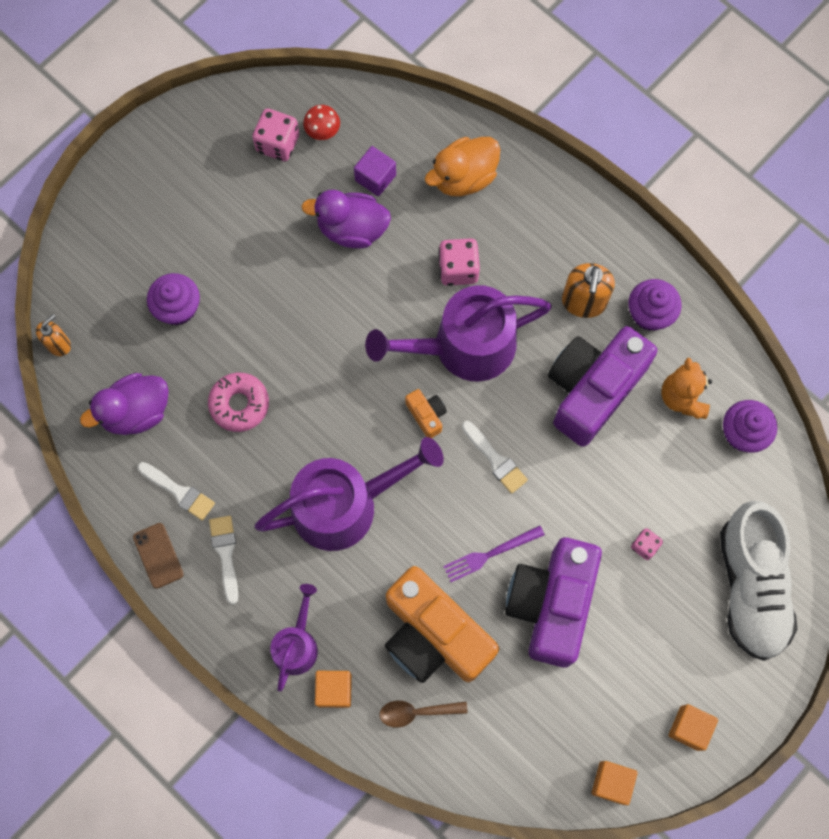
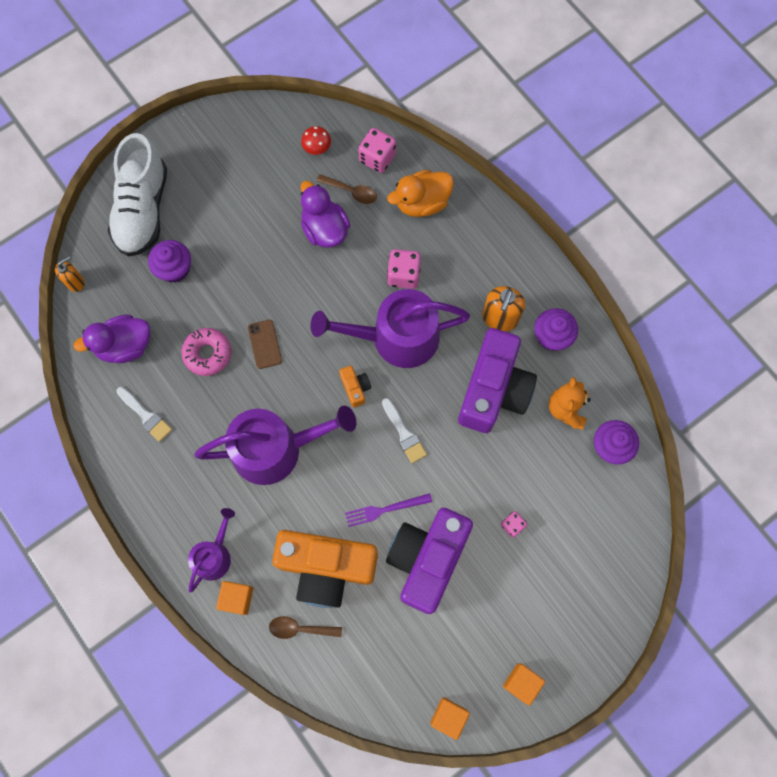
camera: 10 degrees right, 0 degrees up
brown phone [133,523,184,589] -> brown phone moved to [248,320,282,369]
white brush [209,516,238,604] -> none
pink dice [252,109,299,161] -> pink dice moved to [358,128,396,173]
purple duck [301,190,391,248] -> purple duck turned 45 degrees clockwise [300,181,350,248]
purple cube [354,146,396,196] -> brown spoon [316,174,377,204]
orange camera [385,566,499,683] -> orange camera turned 45 degrees counterclockwise [272,530,378,608]
purple camera [548,326,657,447] -> purple camera turned 150 degrees clockwise [458,328,537,433]
white shoe [720,501,797,661] -> white shoe moved to [108,133,167,257]

